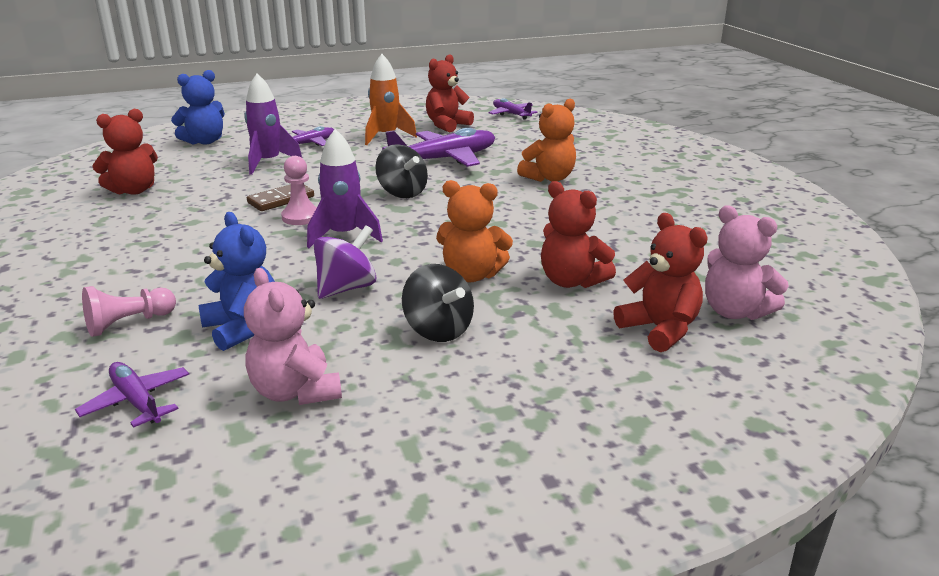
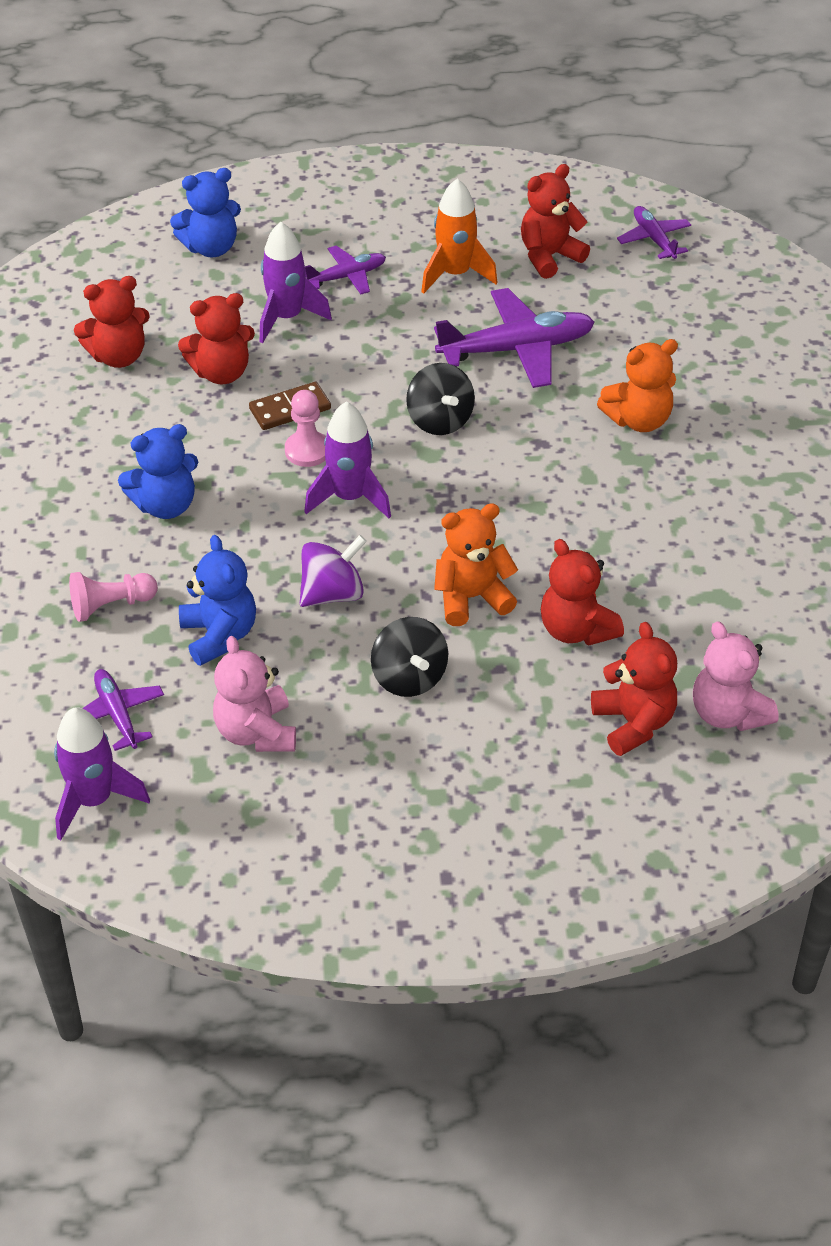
camera: 15 degrees right, 20 degrees up
orange teddy bear [436,180,513,282] -> orange teddy bear turned 135 degrees clockwise [434,503,518,626]
none -> purple rocket [54,707,150,840]
none -> blue teddy bear [118,424,198,519]
none -> red teddy bear [178,293,255,385]

